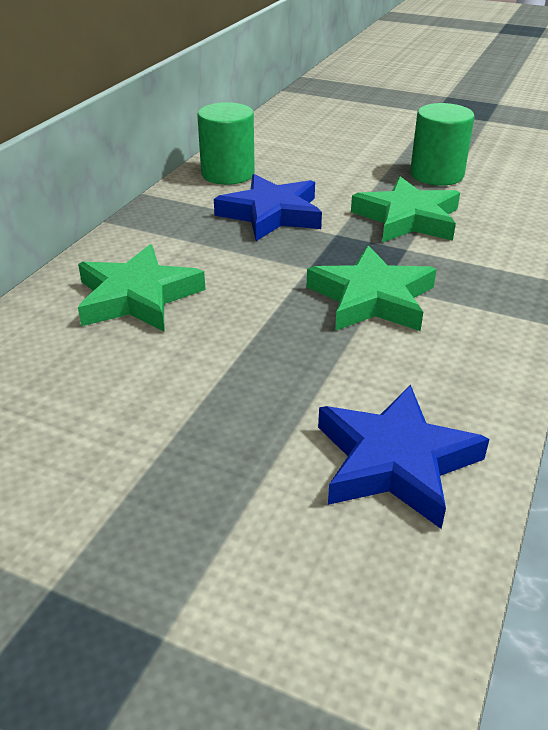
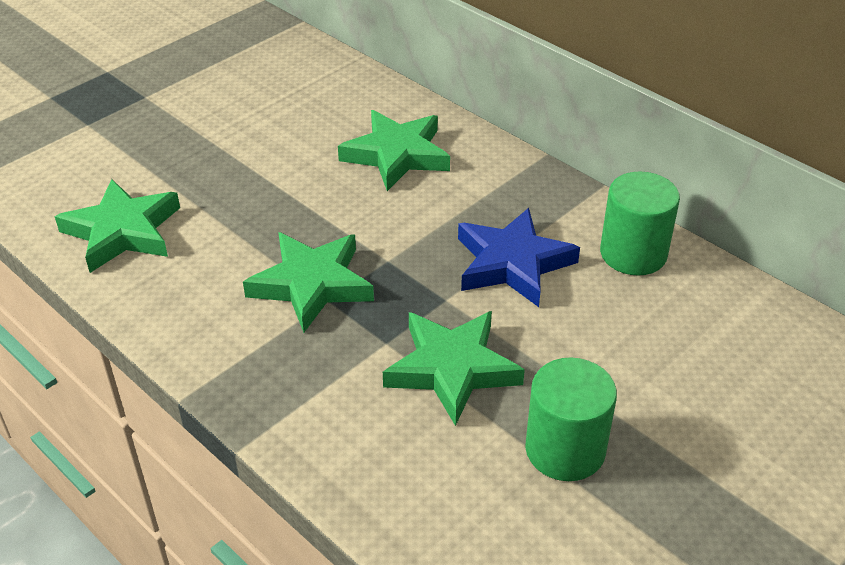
camera: 110 degrees right, 5 degrees up
blue star [318,384,490,529] -> green star [55,179,180,273]

